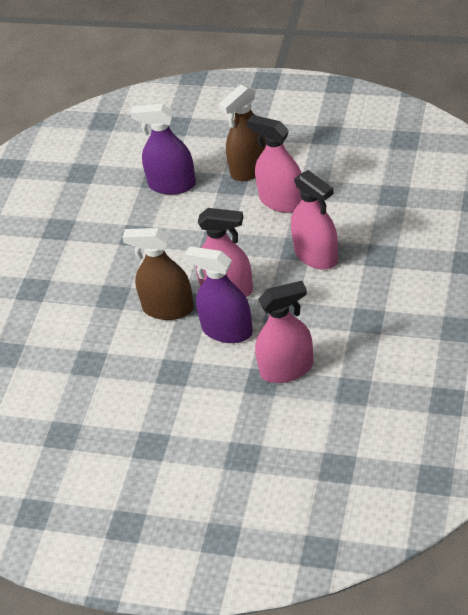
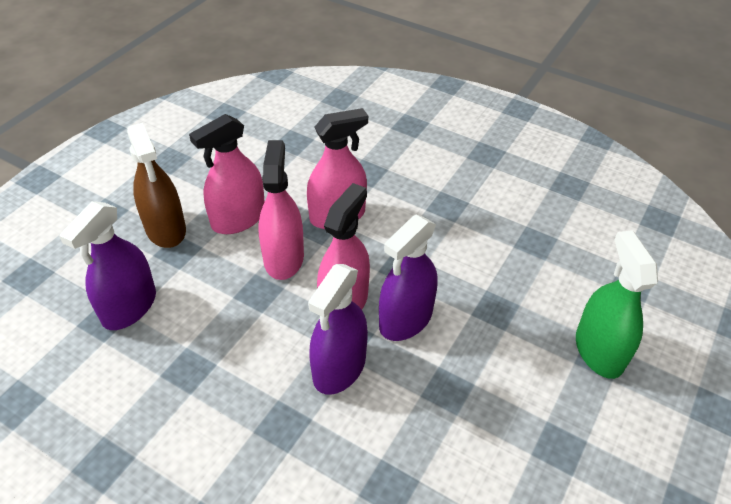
camera: 80 degrees left, 0 degrees up
brown spray bottle [122,228,194,320] -> purple spray bottle [308,264,368,395]
pink spray bottle [255,281,314,383] -> pink spray bottle moved to [258,140,304,280]
none -> green spray bottle [576,230,658,379]

